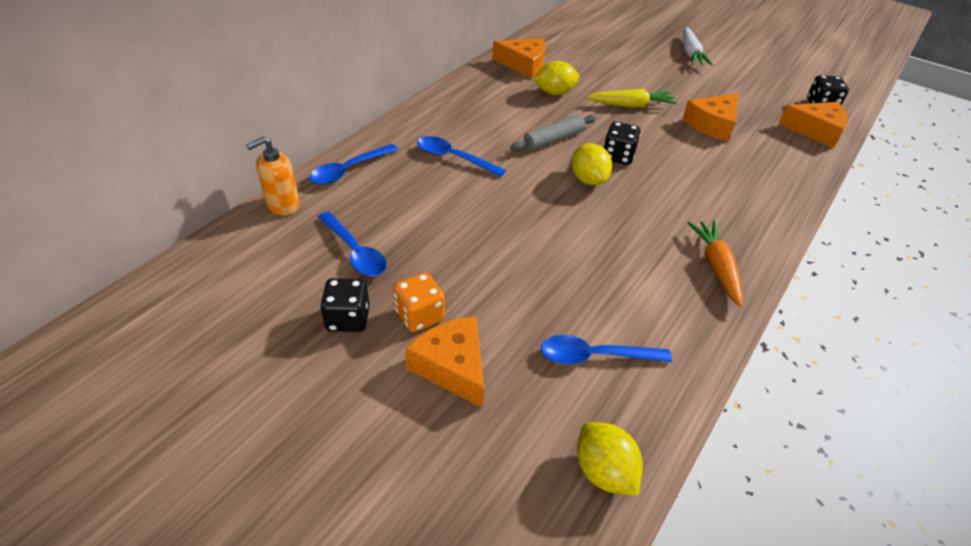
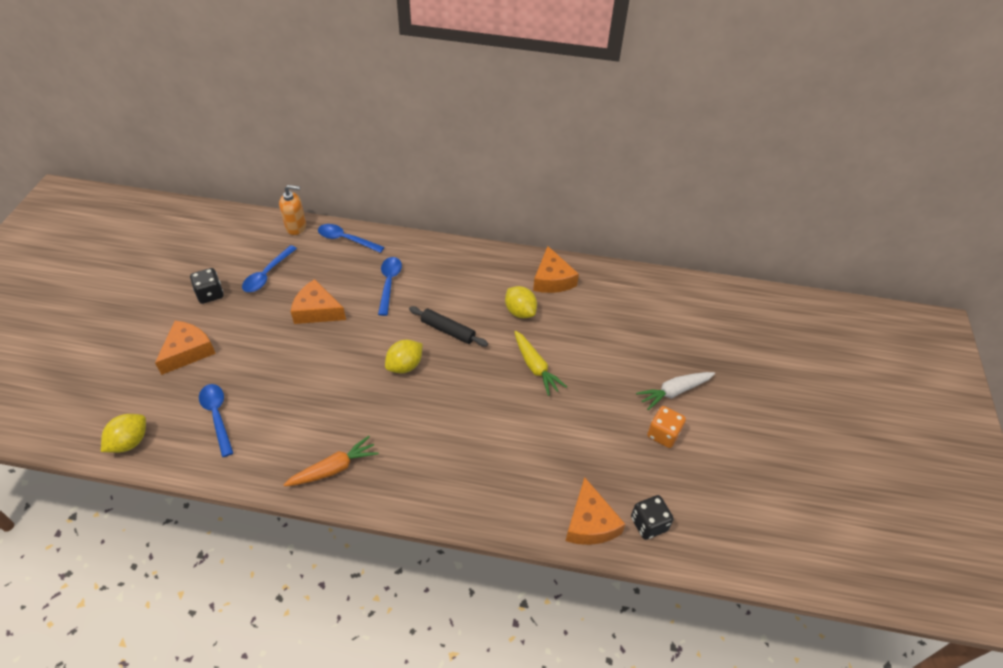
camera: 65 degrees right, 5 degrees up
orange soap dispenser [246,137,300,216] -> orange soap dispenser turned 150 degrees clockwise [279,185,306,235]
orange dice [393,272,445,332] -> orange dice moved to [647,406,686,448]
grey rolling pin [510,114,597,151] -> black rolling pin [409,306,488,347]
black dice [604,122,641,165] -> none
orange cheese [683,93,738,142] -> orange cheese moved to [291,279,346,324]

